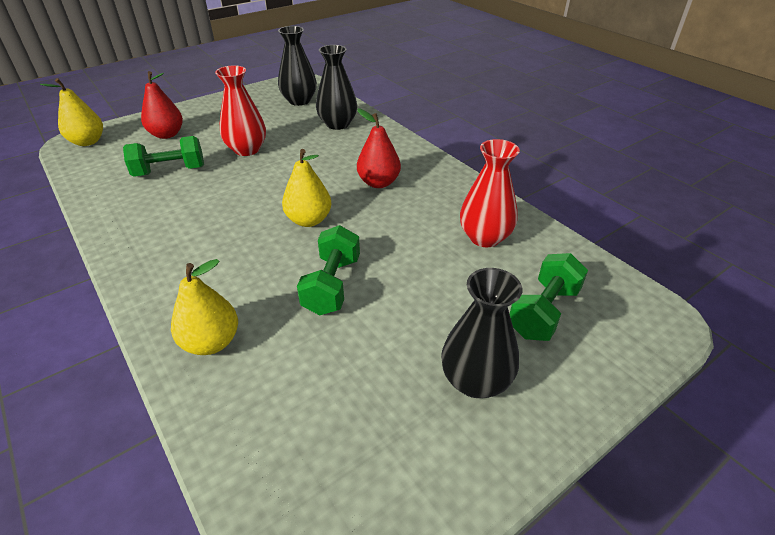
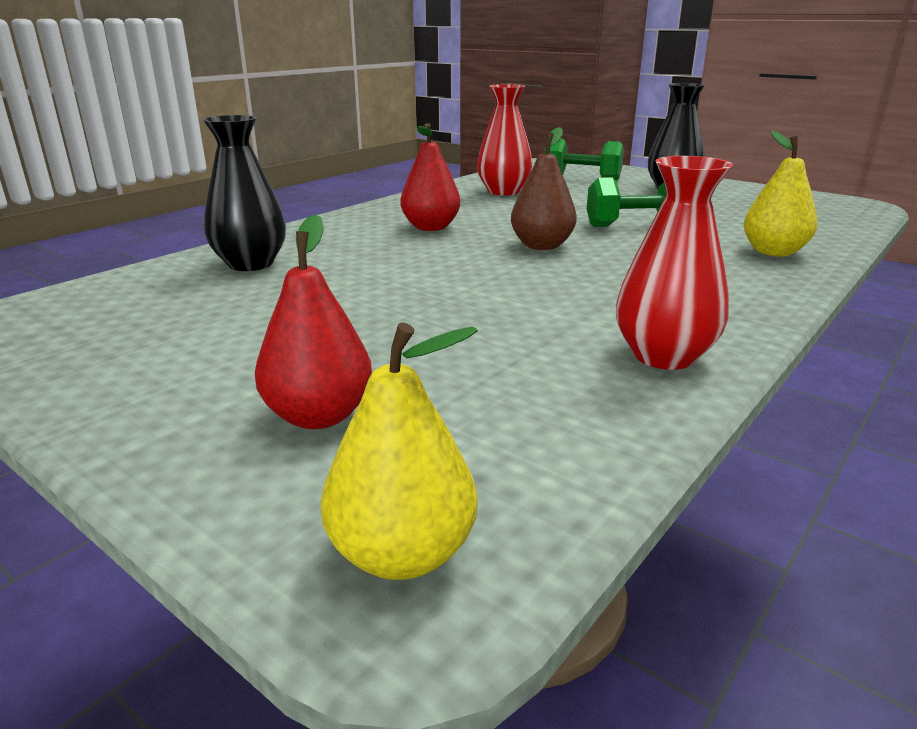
camera: 105 degrees left, 15 degrees down
green dumbbell [123,136,204,177] -> none
red vase [215,65,266,156] -> red vase moved to [616,156,733,370]
black vase [278,26,317,106] -> none
yellow pear [282,149,332,227] -> brown pear [511,127,577,250]

